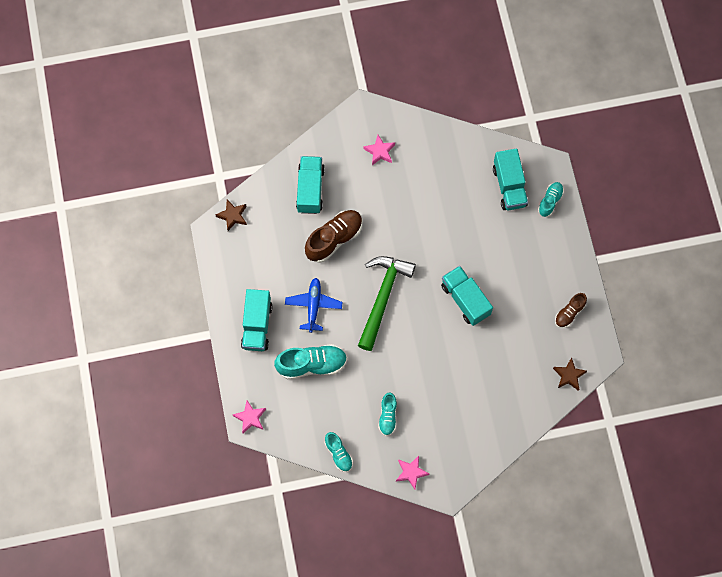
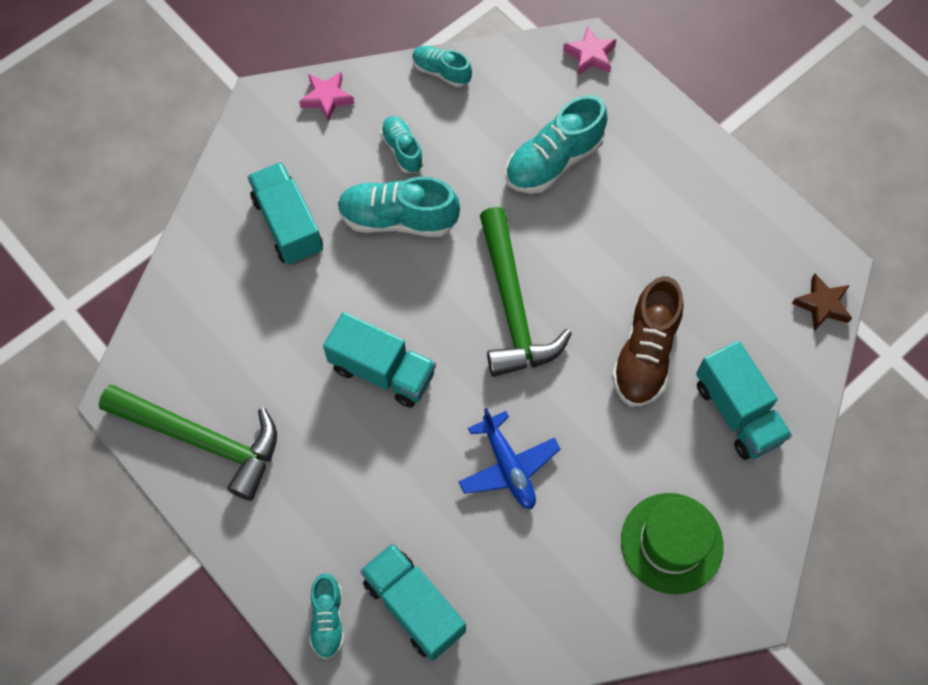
camera: 150 degrees right, 5 degrees down
turquoise truck [241,289,273,351] -> turquoise truck moved to [248,162,323,265]
blue plane [285,278,343,333] -> blue plane moved to [458,408,561,509]
pink star [364,135,395,165] -> green hat [621,493,724,594]
brown star [553,357,587,391] -> none
brown shoe [555,293,587,328] -> green hammer [99,385,277,501]
none -> turquoise shoe [337,177,460,237]

